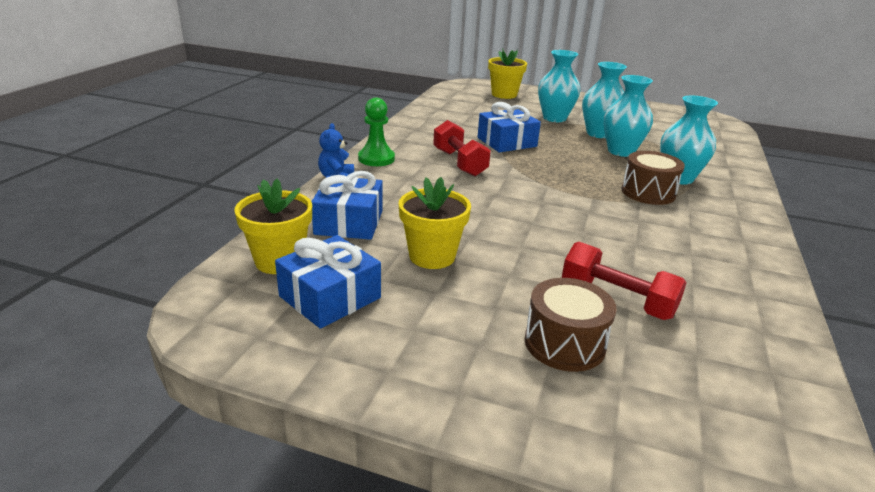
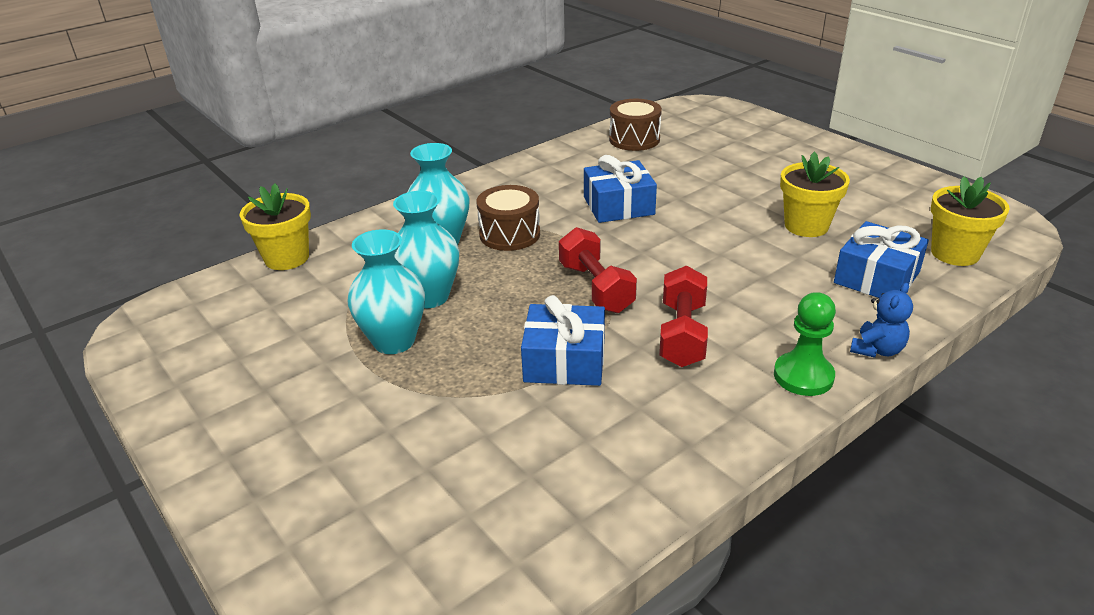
camera: 145 degrees left, 5 degrees up
blue gift [275,235,381,329] -> blue gift moved to [584,155,657,223]
yellow flower pot [488,48,527,99] -> yellow flower pot moved to [240,183,311,270]
brown drum [525,278,617,372] -> brown drum moved to [609,99,662,151]
turquoise vase [538,50,580,122] -> none
red dumbbell [562,242,687,320] -> red dumbbell moved to [559,227,637,313]

